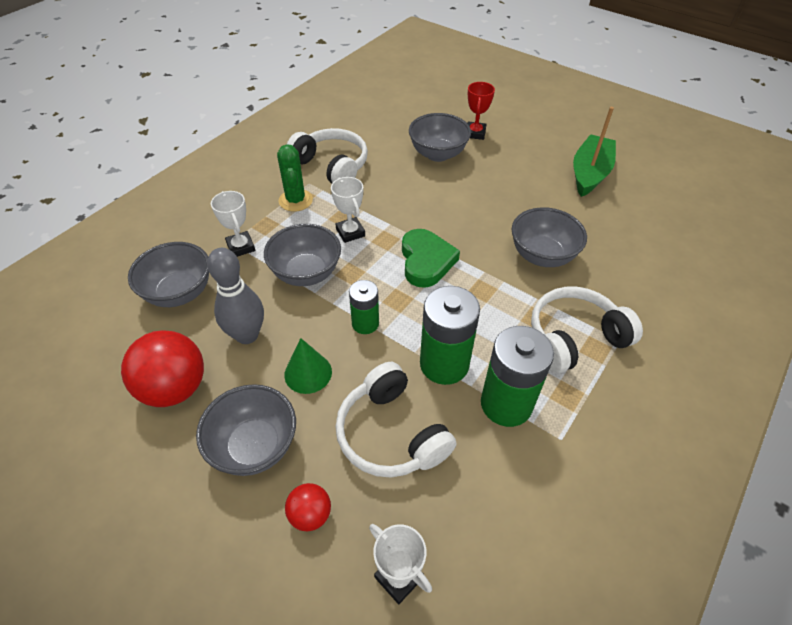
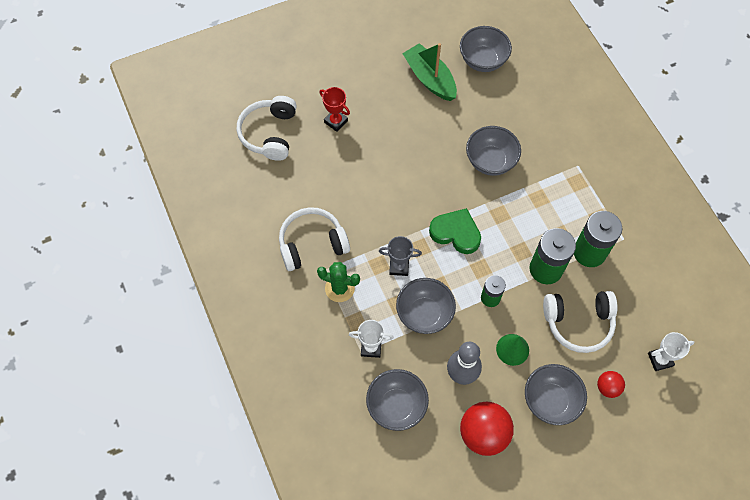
camera: 60 degrees left, 15 degrees up
white trophy [331,177,365,243] -> grey trophy [379,236,422,276]
grey bowl [409,113,471,162] -> grey bowl moved to [460,26,512,72]
white headphones [531,287,643,373] -> white headphones moved to [237,96,297,161]

